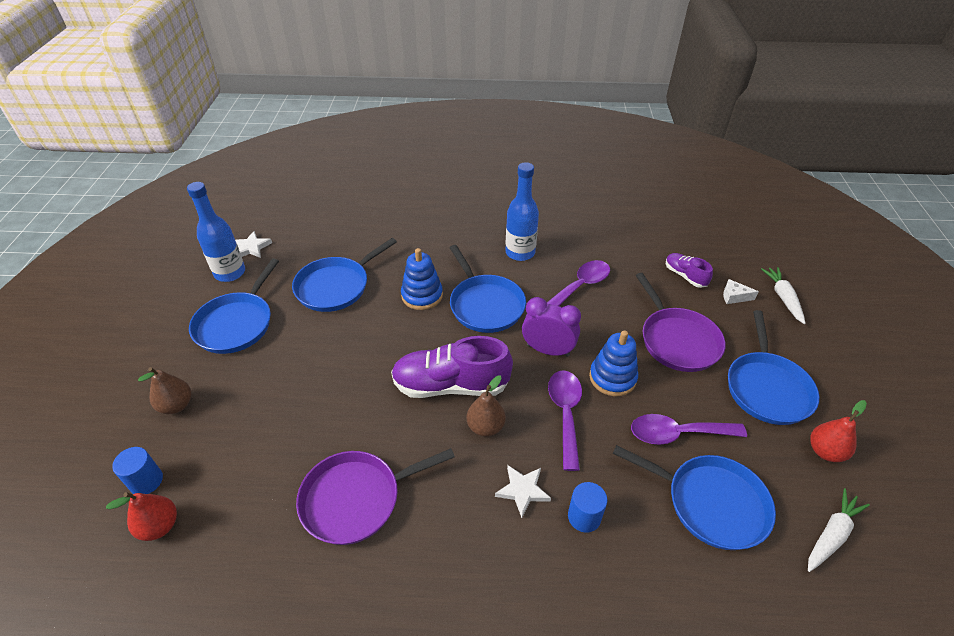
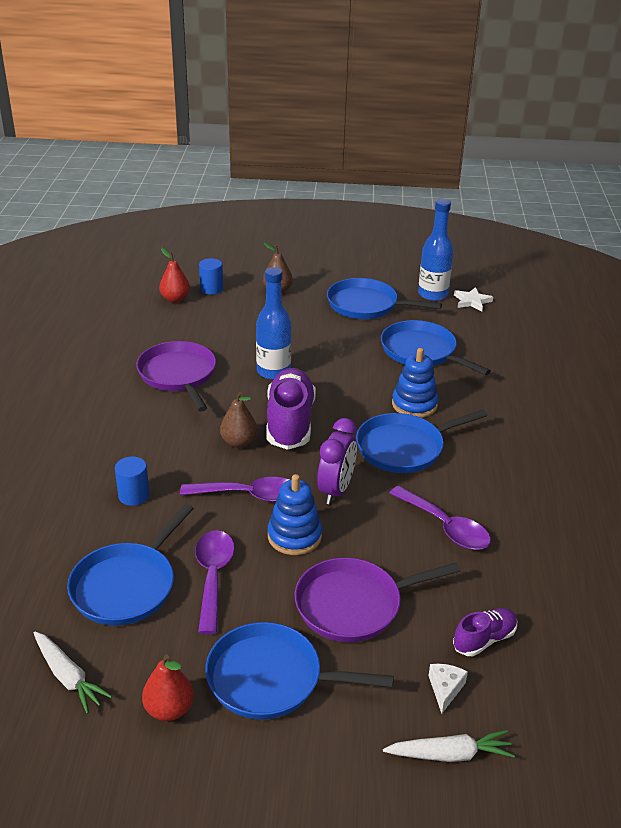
camera: 90 degrees right, 10 degrees down
white star [495,465,551,518] -> none
blue bottle [506,162,539,261] -> blue bottle moved to [256,267,292,380]

